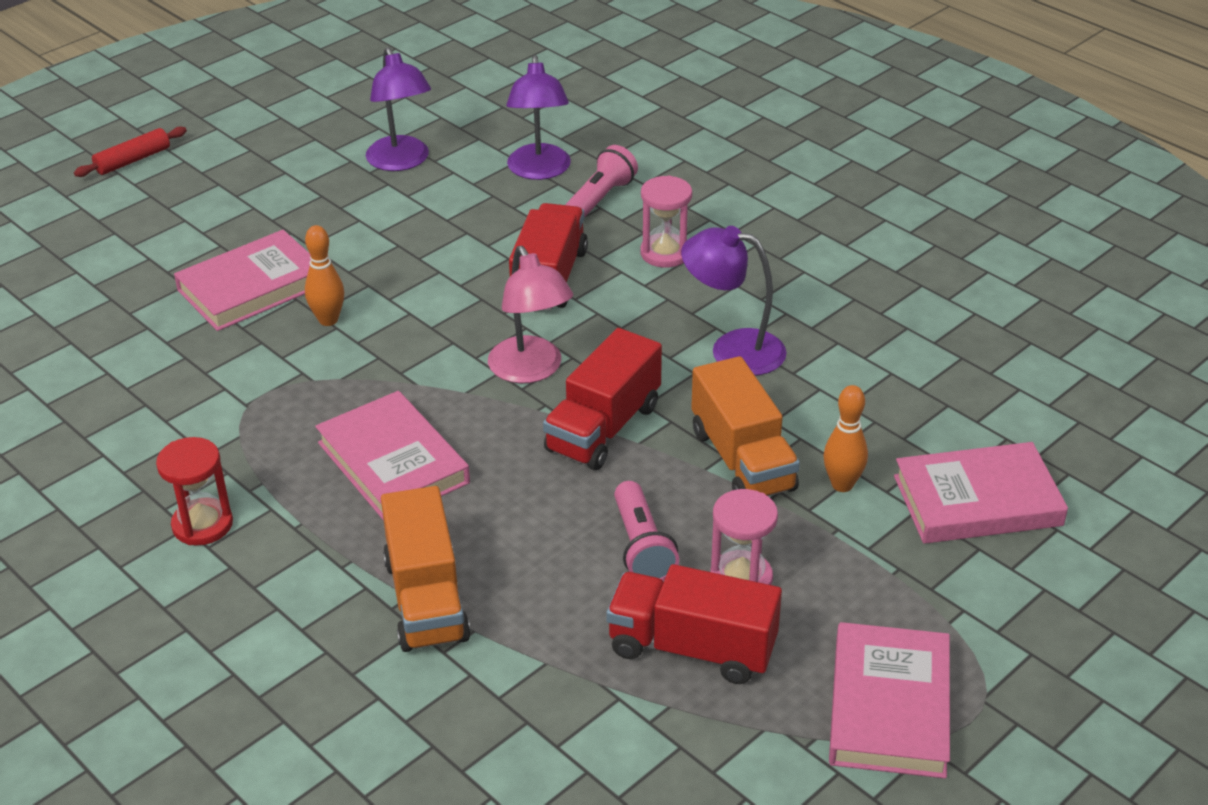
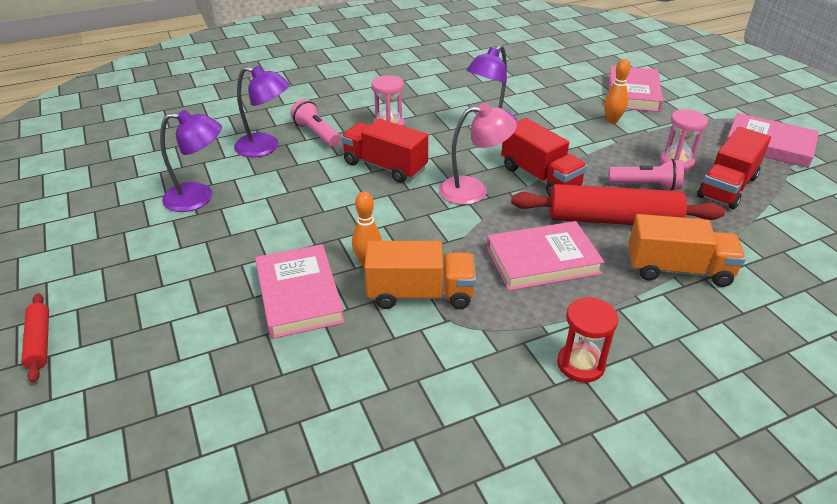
camera: 70 degrees left, 0 degrees up
orange truck [691,356,800,496] -> orange truck moved to [364,241,476,309]
none -> red rolling pin [511,184,725,225]

